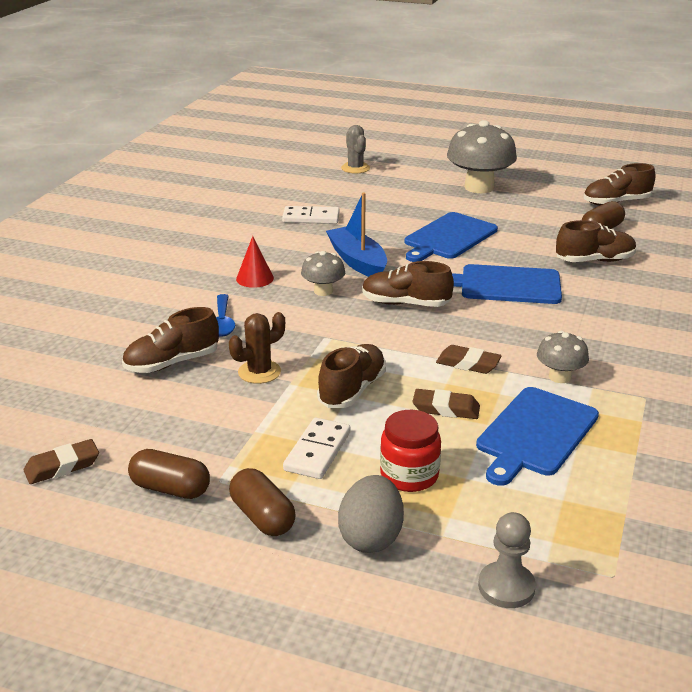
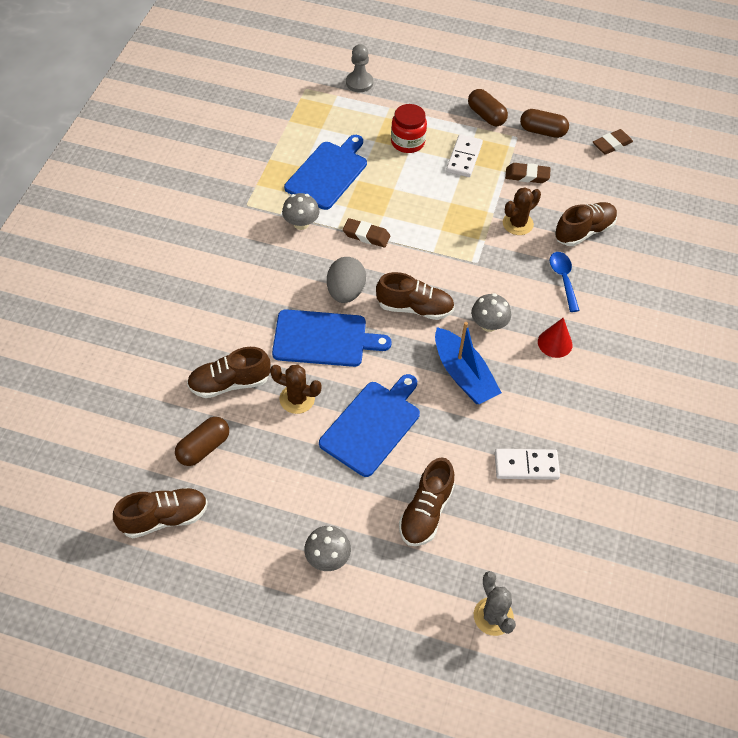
camera: 175 degrees right, 25 degrees up
brown shoe [317,344,386,408] -> brown shoe moved to [399,457,455,546]
grey egg [338,475,404,553] -> grey egg moved to [327,257,366,303]
brown eraser [412,389,480,419] -> brown eraser moved to [505,163,551,183]
grey mushroom [447,120,517,193] -> grey mushroom [304,526,351,571], size x0.52
none -> brown cactus [270,365,322,414]

